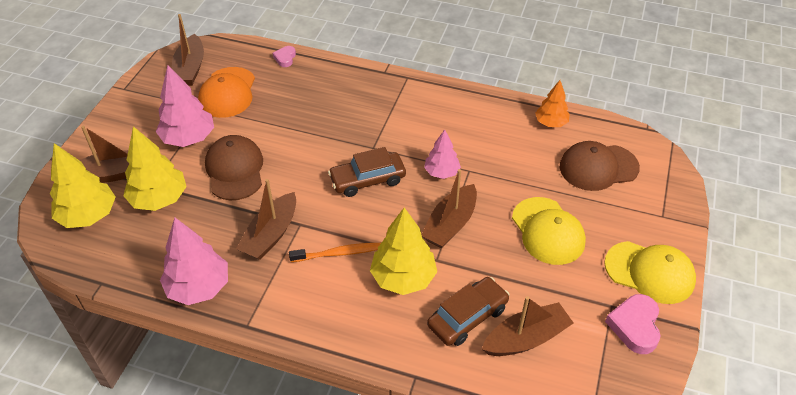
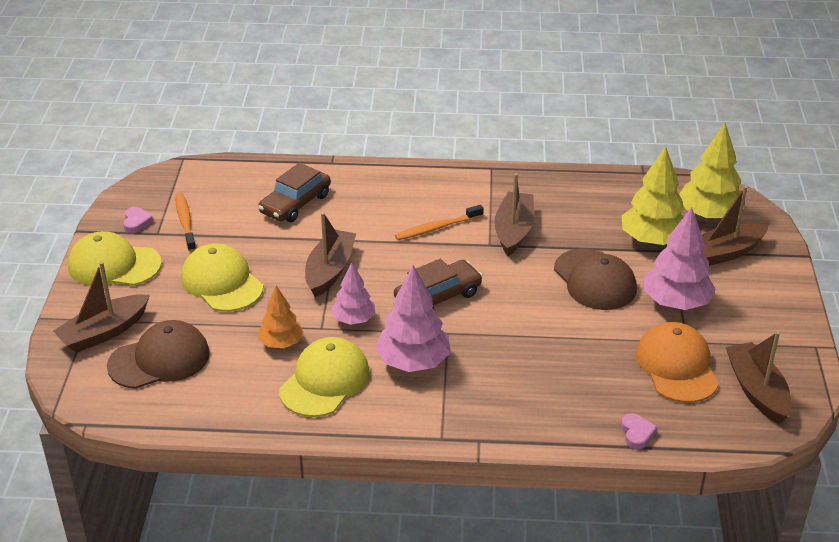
camera: 165 degrees right, 10 degrees down
pink tree [160,218,228,305] -> pink tree moved to [375,265,451,372]
yellow tree [370,207,437,295] -> none
brown boat [482,296,574,356] -> brown boat moved to [53,262,150,353]
orange tree [535,80,570,127] -> orange tree moved to [258,285,304,348]
pink heart [605,294,660,354] -> pink heart [123,207,153,233], size x0.58
none -> orange toothbrush [176,193,196,252]
none -> yellow cap [279,337,370,417]

